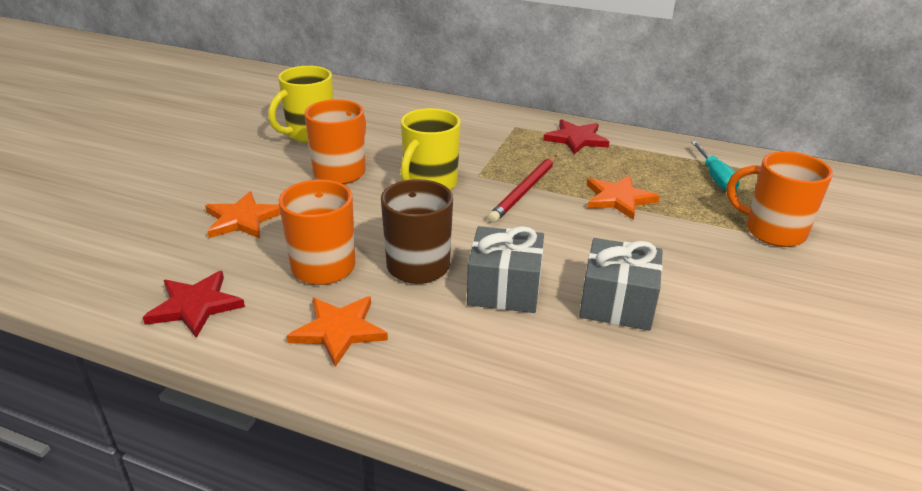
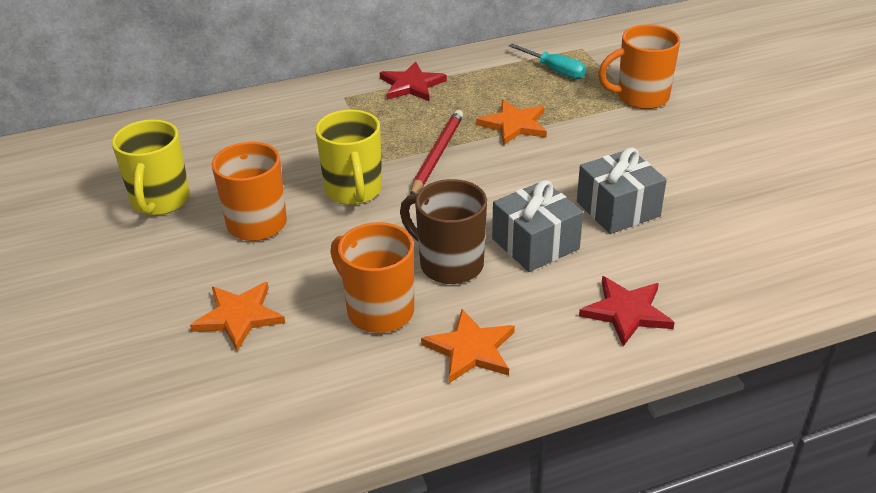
camera: 40 degrees left, 5 degrees up
red star [143,271,245,338] -> red star moved to [579,276,675,346]
red pencil [488,156,556,223] -> red pencil turned 150 degrees counterclockwise [410,110,463,195]

